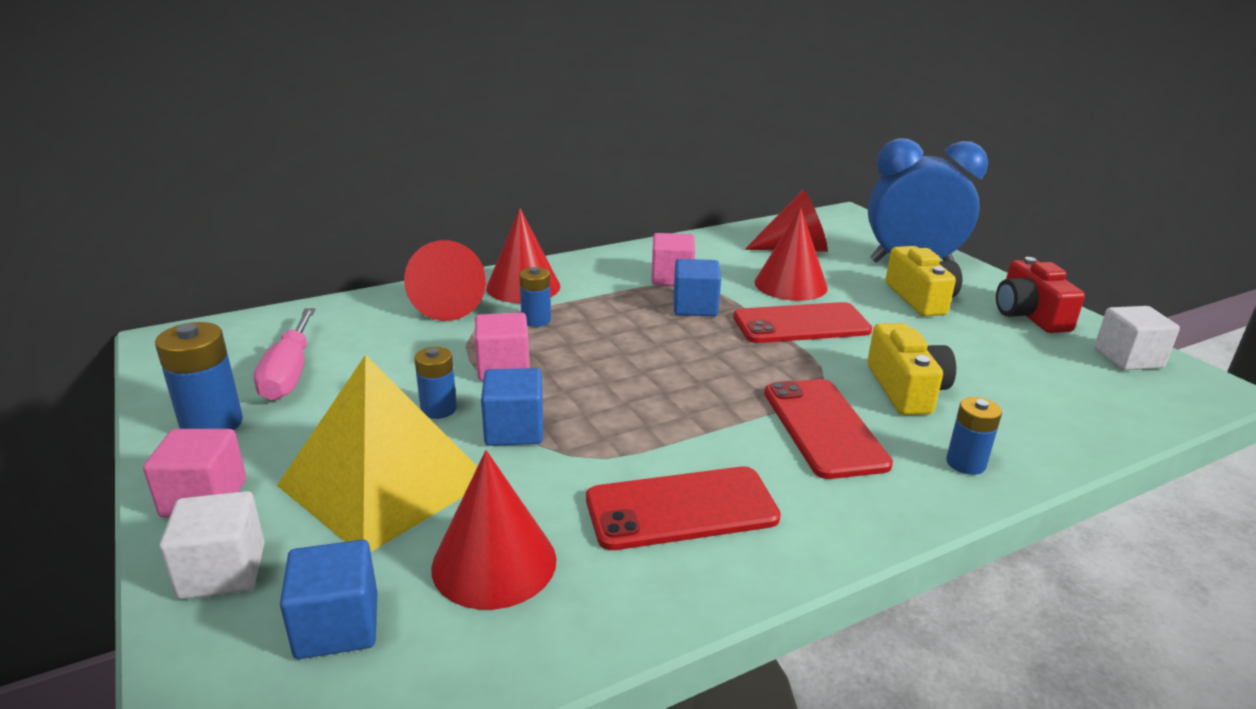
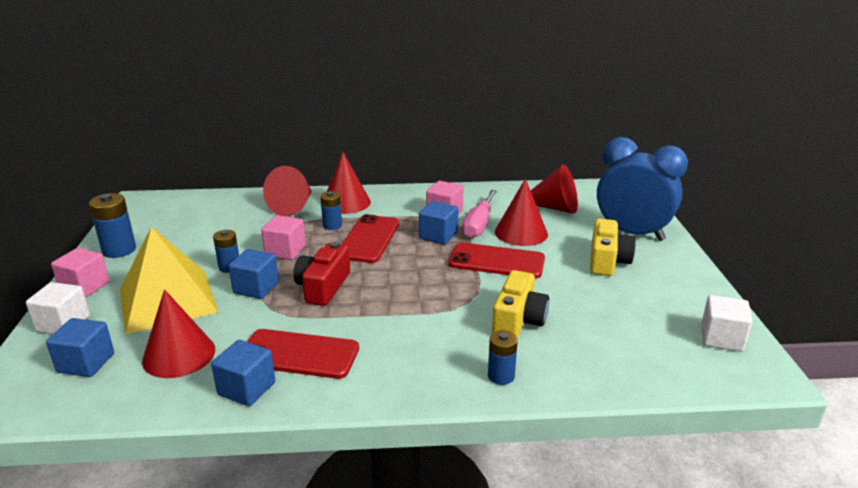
camera: 25 degrees right, 0 degrees up
pink screwdriver [254,308,315,401] -> pink screwdriver moved to [462,190,497,238]
red phone [764,379,893,479] -> red phone moved to [342,214,399,263]
red camera [996,257,1085,333] -> red camera moved to [293,242,350,306]
none -> blue cube [211,340,275,406]

